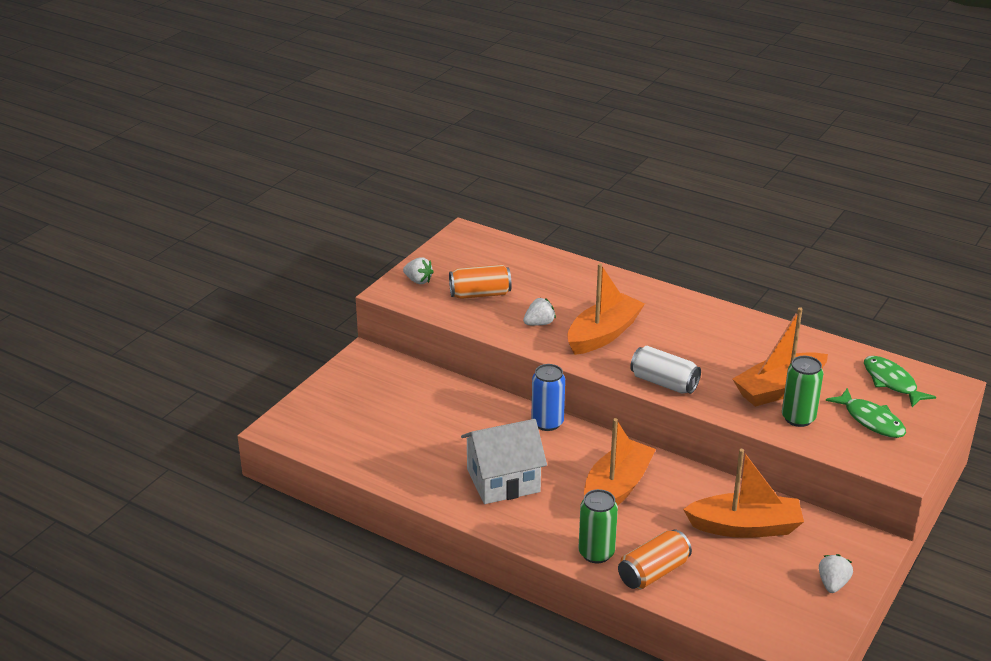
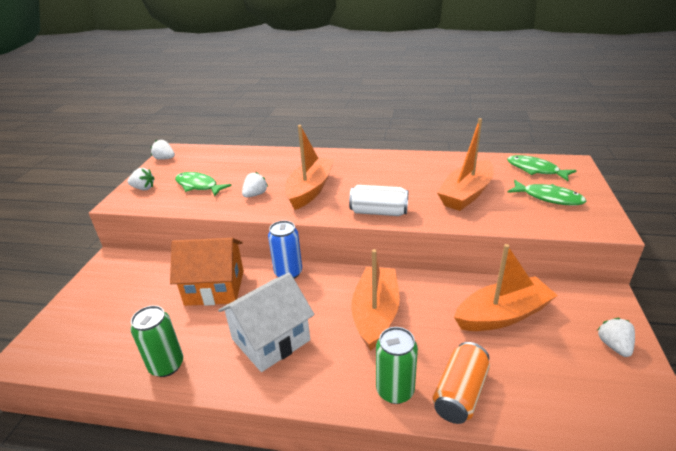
camera: 20 degrees left, 0 degrees up
orange can [449,265,512,299] -> green fish [175,172,232,196]
green can [782,356,823,427] -> green can moved to [130,305,183,377]
none -> white strawberry [151,140,175,160]
none -> orange house [170,238,244,306]

